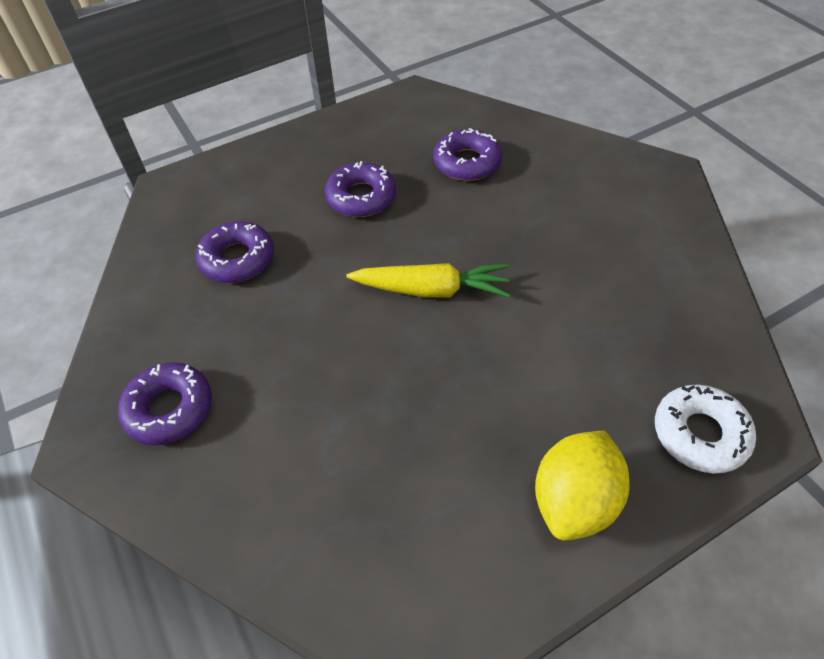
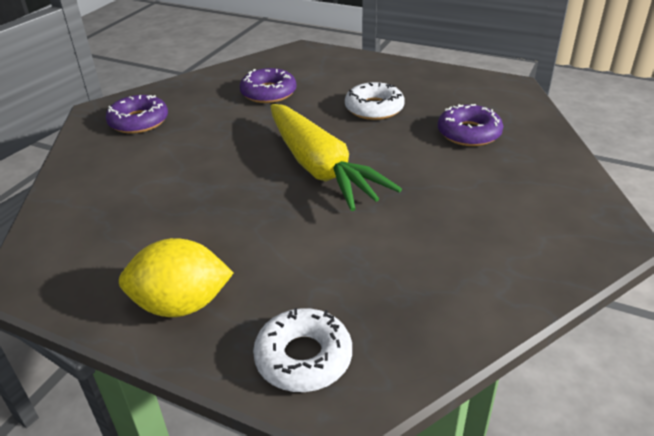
camera: 55 degrees right, 15 degrees down
purple donut [325,161,396,217] -> white donut [345,82,405,120]
yellow carrot [347,263,511,298] -> yellow carrot [270,104,402,211], size x1.50

